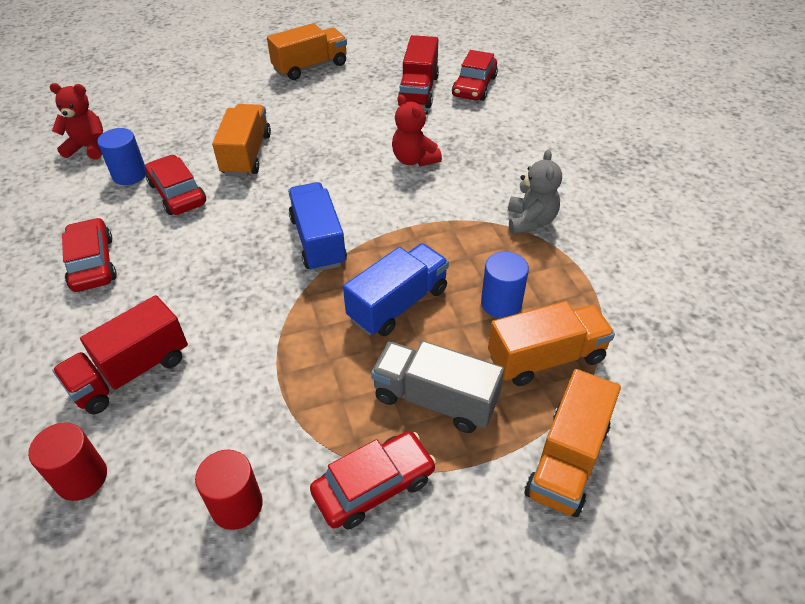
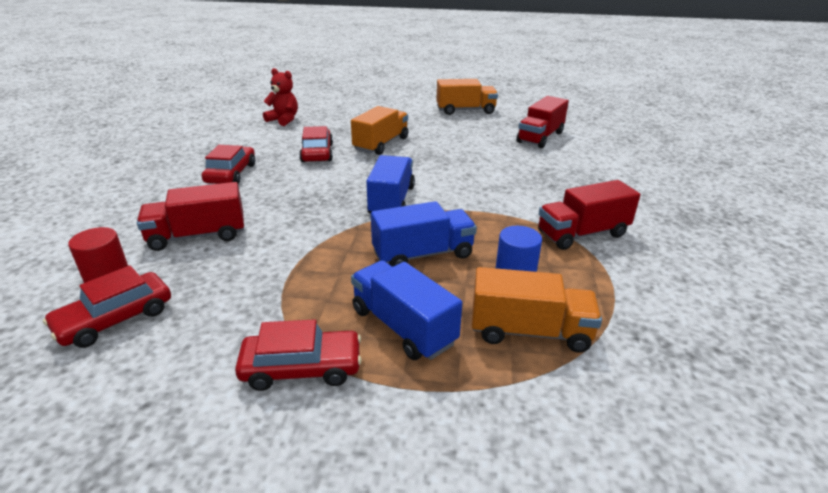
camera: 25 degrees right, 15 degrees down
blue cylinder [97,128,146,185] -> none
red cylinder [195,450,263,530] -> none
grey truck [371,341,504,433] -> blue truck [351,260,462,360]
red teddy bear [392,94,442,167] -> none
red car [452,50,498,101] -> red car moved to [43,266,171,348]
grey teddy bear [508,149,562,234] -> red truck [538,180,640,250]
orange truck [524,369,621,517] -> none

